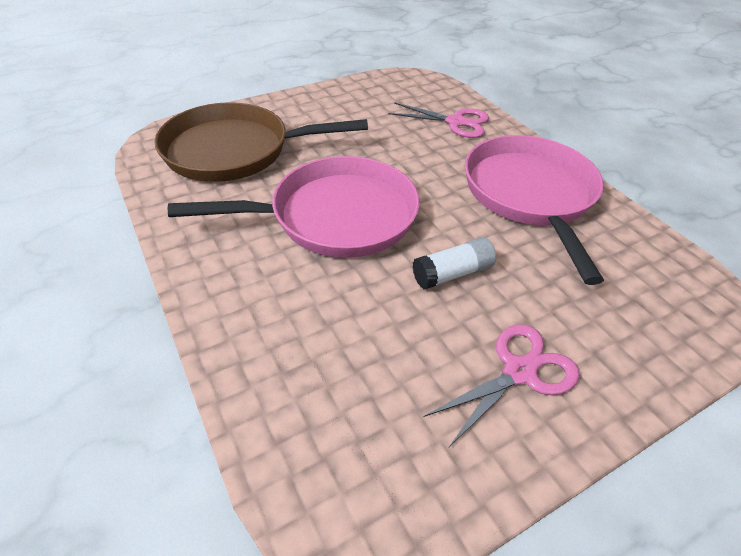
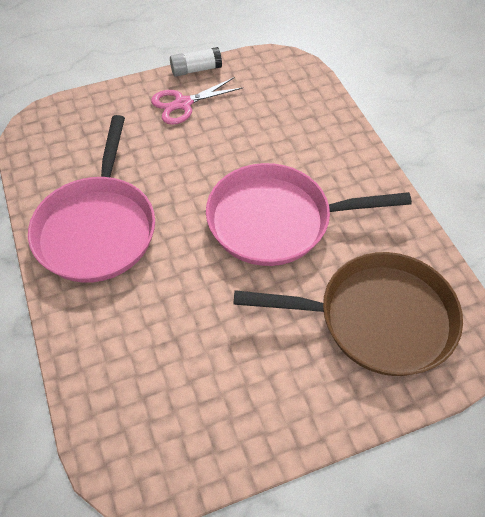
camera: 170 degrees left, 10 degrees up
pink scissors [388,102,489,138] -> none
white glue stick [412,237,496,289] -> white glue stick moved to [170,47,222,77]

